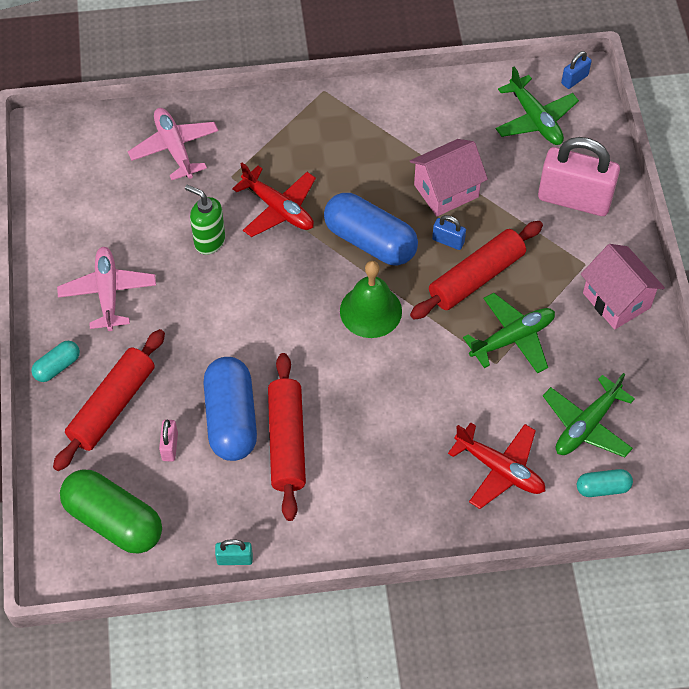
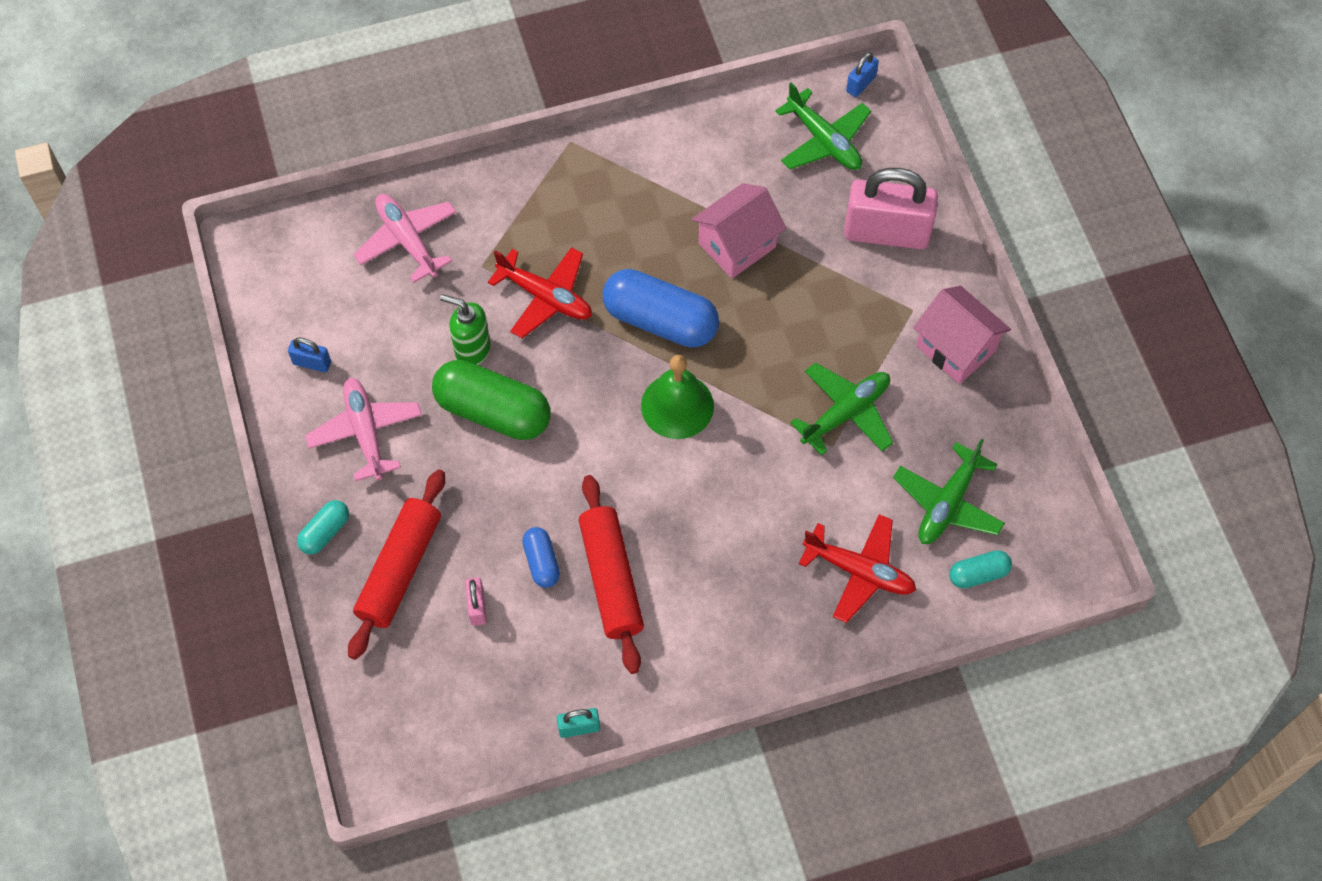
camera: 10 degrees left, 5 degrees up
green capsule [60,469,162,553] -> green capsule moved to [432,360,551,440]
blue capsule [203,357,257,461] -> blue capsule [522,527,560,588], size x0.50
red rolling pin [410,221,543,320] -> none
blue padlock [432,215,466,250] -> blue padlock moved to [288,338,331,372]

